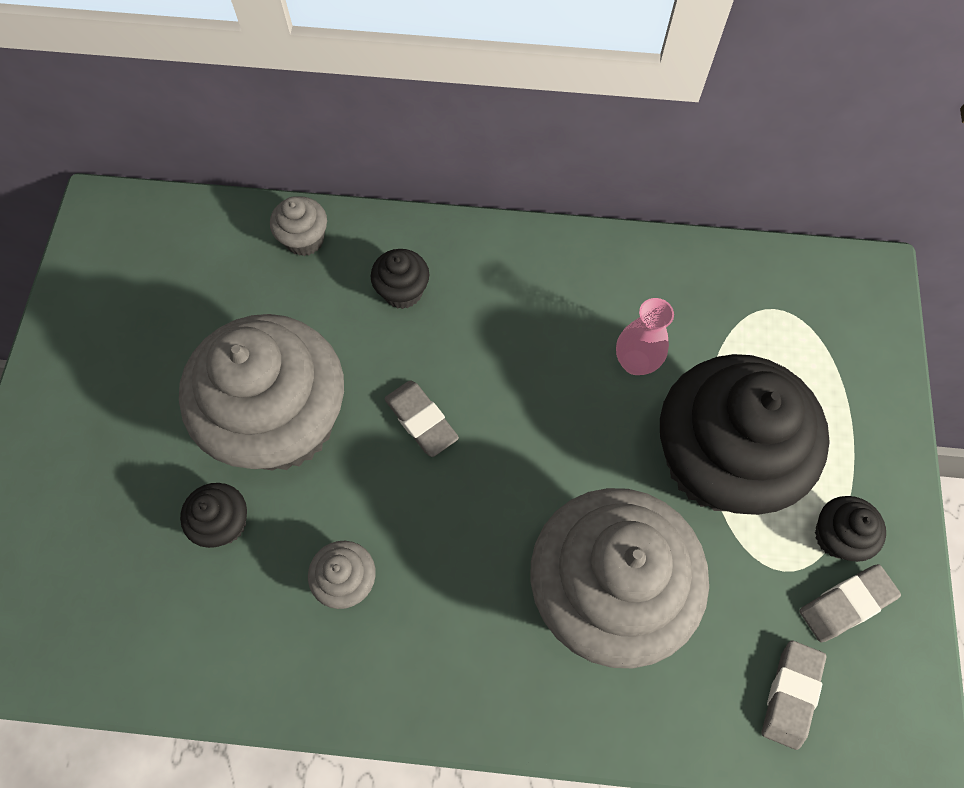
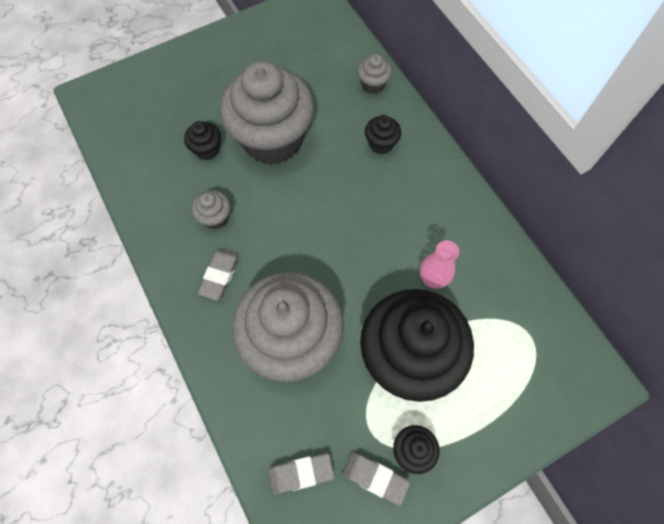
camera: 55 degrees right, 0 degrees up
grey eraser [384,380,459,457] -> grey eraser moved to [198,249,240,300]

